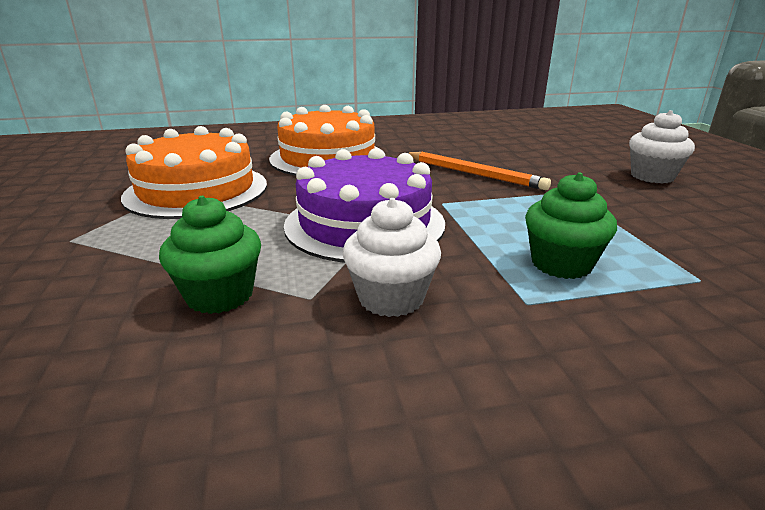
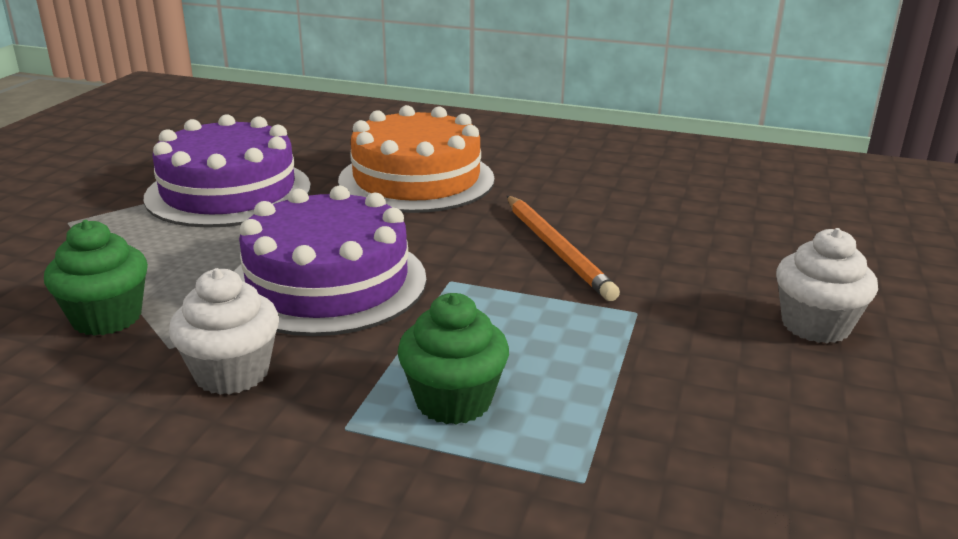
camera: 30 degrees right, 0 degrees up
orange cake [121,126,267,219] -> purple cake [144,114,311,228]

